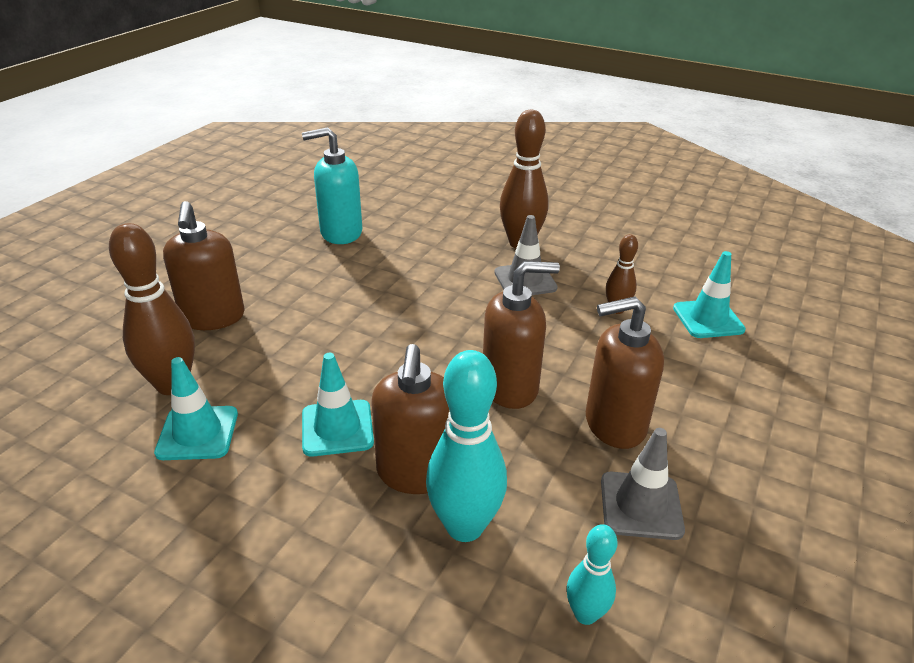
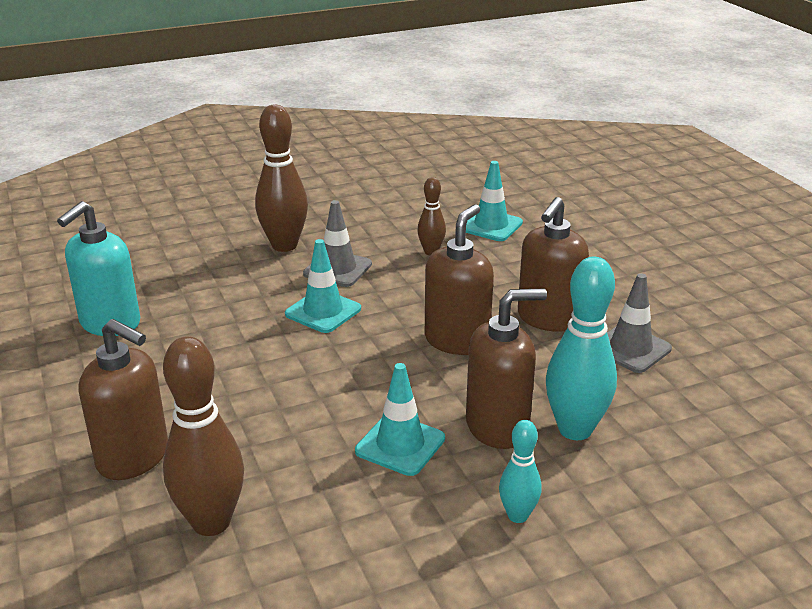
camera: 50 degrees left, 5 degrees down
turquoise traffic cone [154,357,238,460] -> turquoise traffic cone moved to [285,239,361,333]
brown soap dispenser [372,344,450,494] -> brown soap dispenser turned 60 degrees counterclockwise [466,289,547,449]
turquoise bowling pin [567,524,618,625] -> turquoise bowling pin moved to [499,420,541,523]

